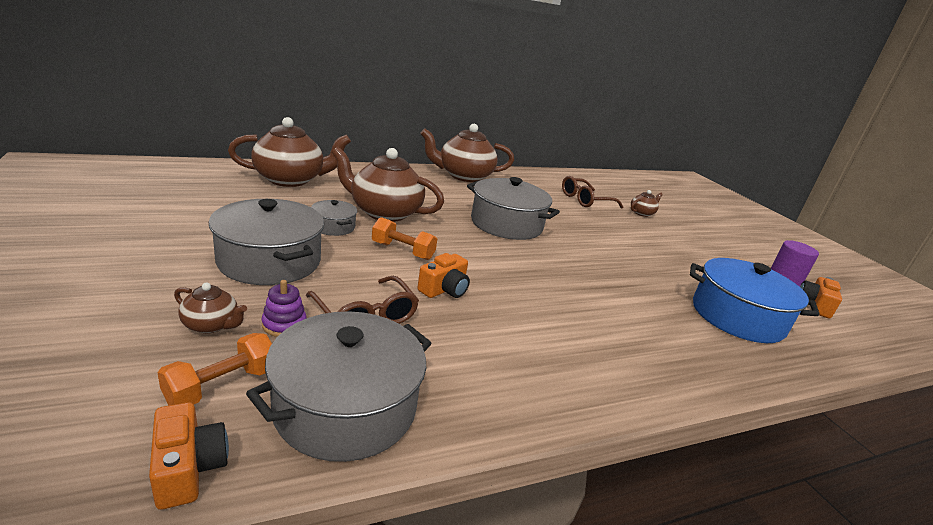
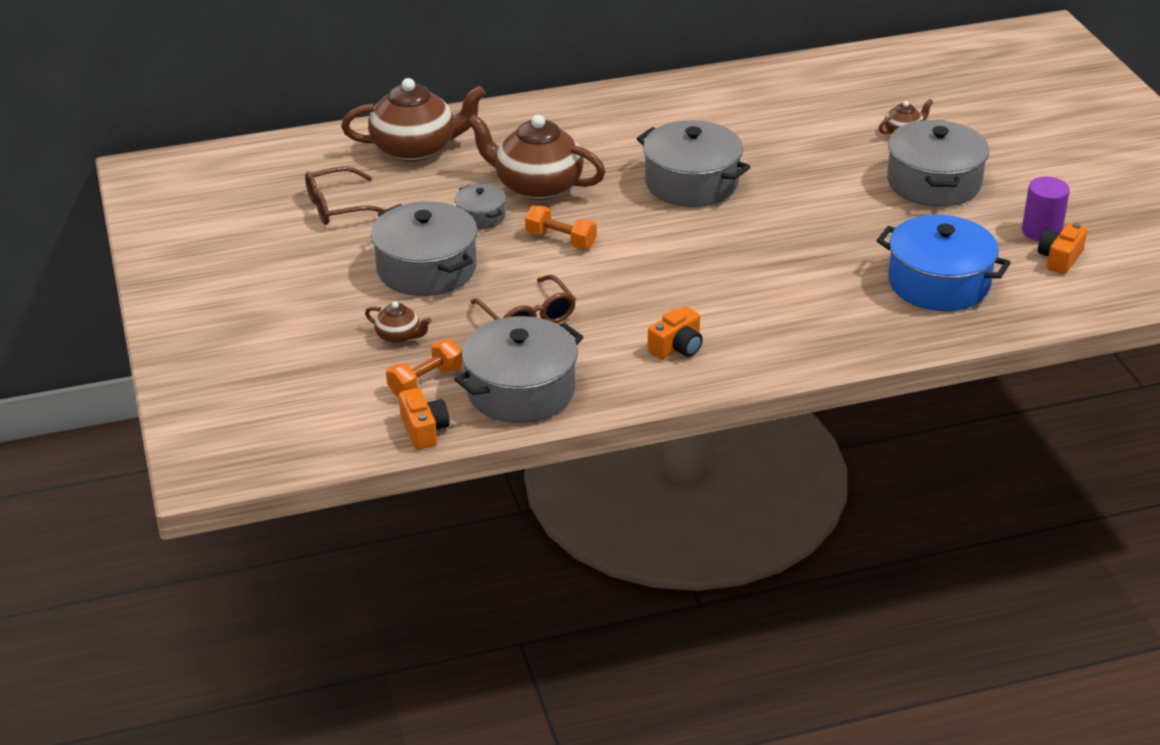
camera: 10 degrees right, 10 degrees up
purple stacking toy [261,280,306,337] -> none
orange camera [417,253,470,298] -> orange camera moved to [647,306,703,359]
brown teapot [420,124,514,182] -> none
brown glasses [562,176,623,208] -> brown glasses moved to [305,166,385,225]
none -> grey pot [887,120,989,207]

